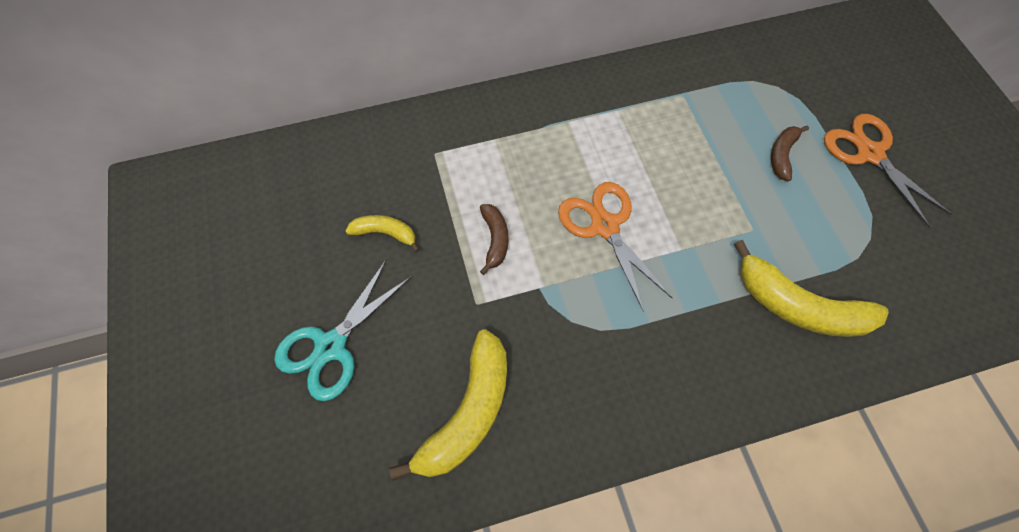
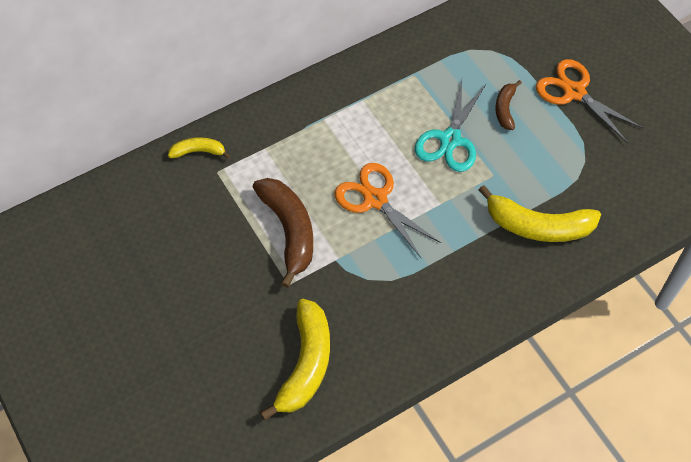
camera: 15 degrees left, 5 degrees down
turquoise scissors [274,259,412,401] -> turquoise scissors moved to [415,80,486,172]
yellow banana [345,215,420,252] -> yellow banana moved to [168,137,230,159]
brown banana [480,204,508,275] -> brown banana [253,178,313,288], size x1.90

